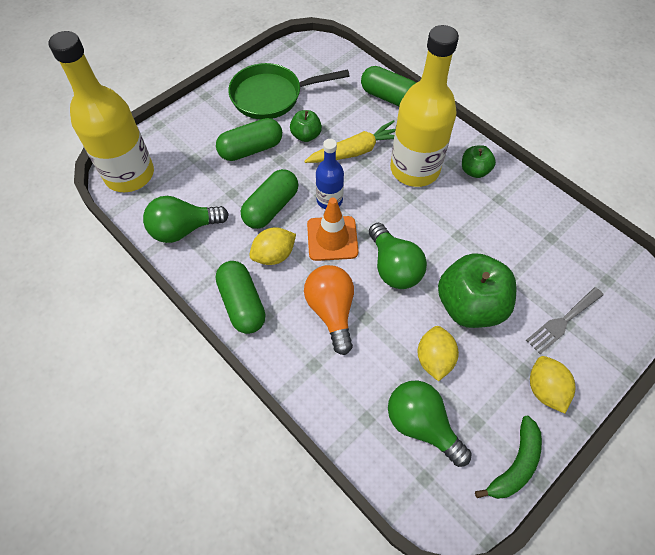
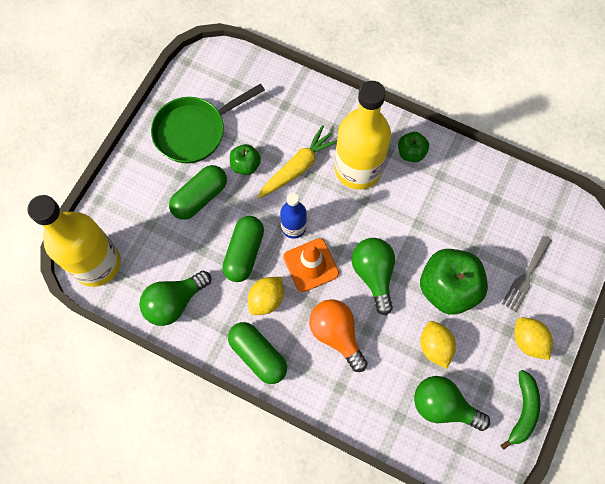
camera: 20 degrees left, 10 degrees up
green capsule [361,66,416,106] -> none
green light bulb [369,223,427,289] -> green light bulb turned 150 degrees counterclockwise [352,238,395,315]

